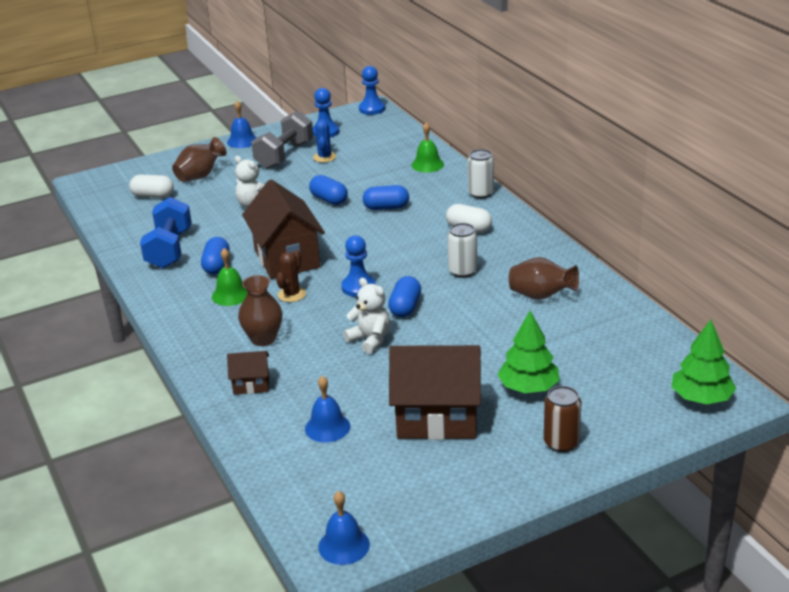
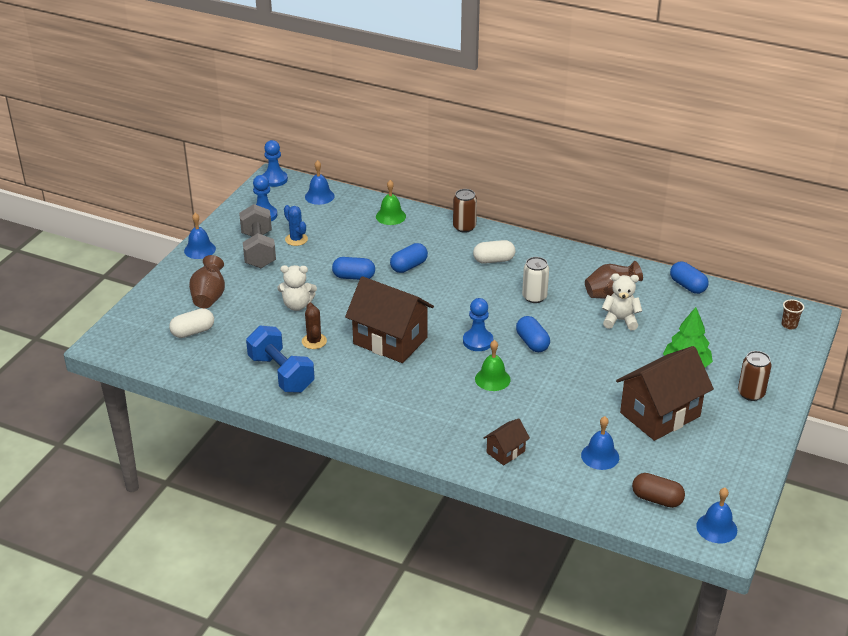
camera: 40 degrees left, 5 degrees up
blue capsule [201,237,230,275] -> blue capsule moved to [670,262,708,294]
green bell [212,248,248,306] -> green bell moved to [475,340,511,391]
brown vase [238,275,283,346] -> none
brown cactus [276,250,306,302] -> brown cactus moved to [302,302,327,349]
white teddy bear [343,278,390,354] -> white teddy bear moved to [602,273,642,330]
white can [467,149,494,199] -> brown can [453,189,477,233]
green tree [671,320,737,404] -> brown cup [782,299,804,330]
none -> blue bell [305,160,335,205]
none -> brown capsule [632,473,685,508]

